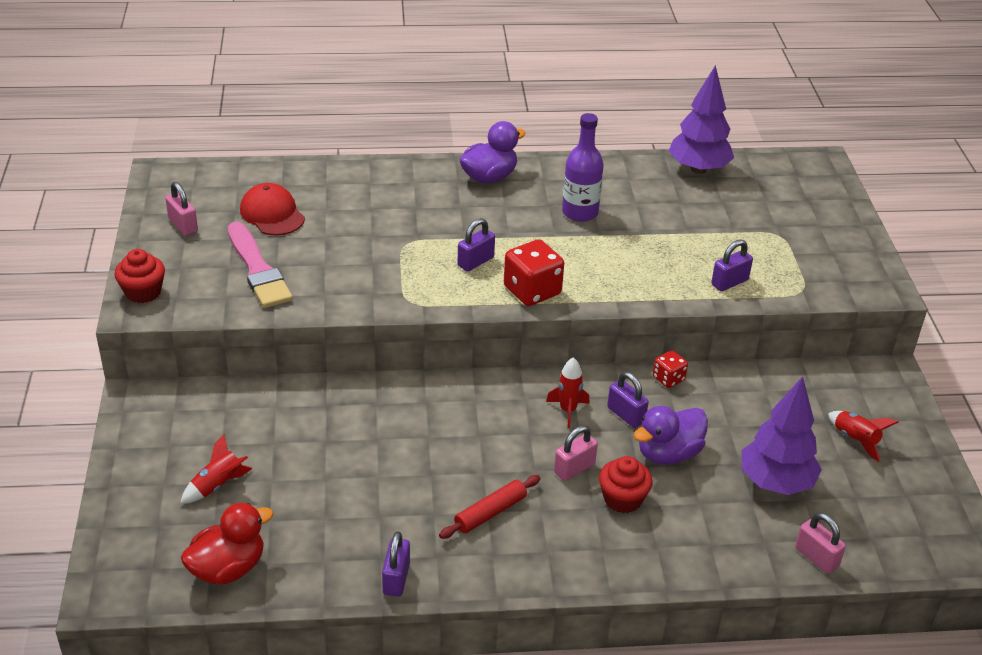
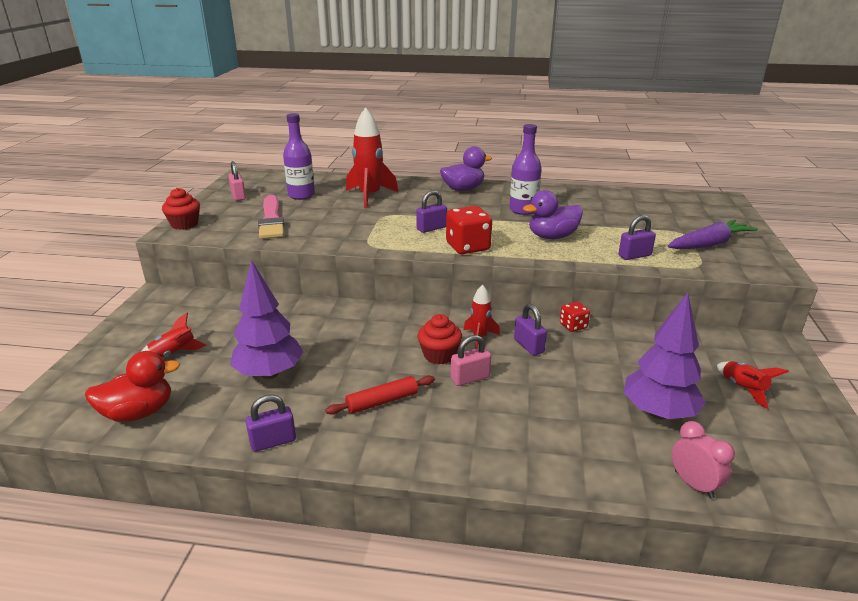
camera: 15 degrees right, 10 degrees down
red cap [240,183,305,236] -> purple bottle [283,113,315,200]
purple padlock [382,531,410,597] -> purple padlock turned 45 degrees clockwise [246,394,296,452]
red cupcake [599,456,653,513] -> red cupcake moved to [417,314,462,364]
purple duck [634,406,708,465] -> purple duck moved to [523,190,583,239]
purple tree [669,65,734,174] -> purple tree moved to [230,260,304,379]
pink padlock [795,512,846,574] -> pink clock [672,421,735,499]
none -> red rocket [346,107,398,208]
none -> purple carrot [668,220,758,249]

